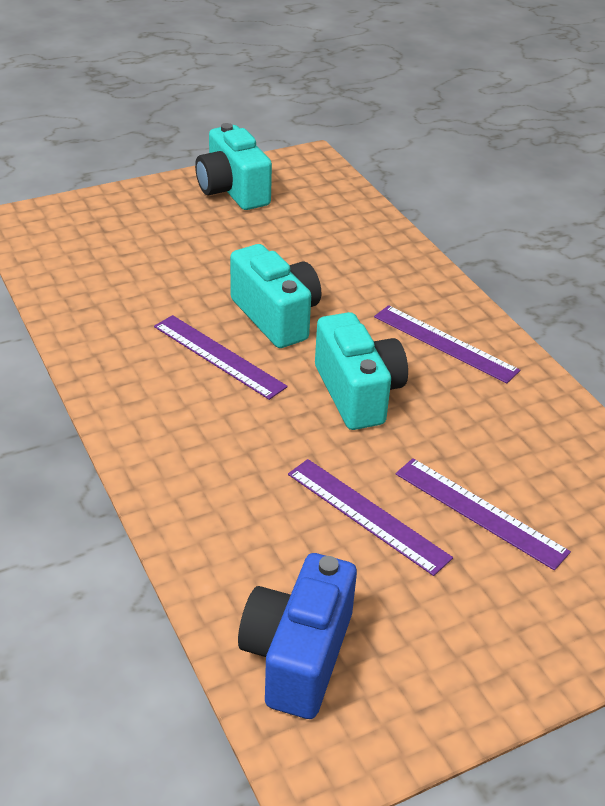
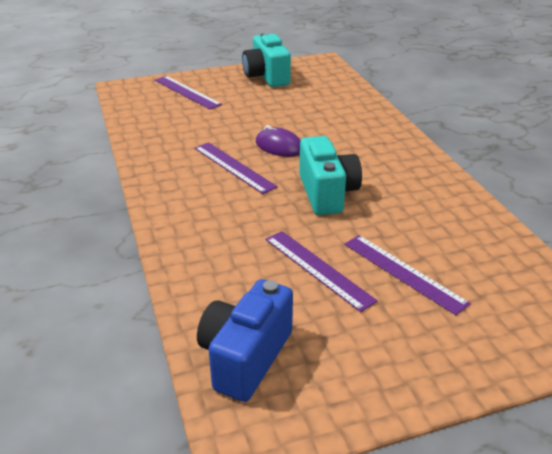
camera: 10 degrees right, 5 degrees down
turquoise camera [230,244,321,348] -> purple mouse [256,125,301,157]
purple ruler [374,305,520,384] -> purple ruler moved to [155,76,222,109]

